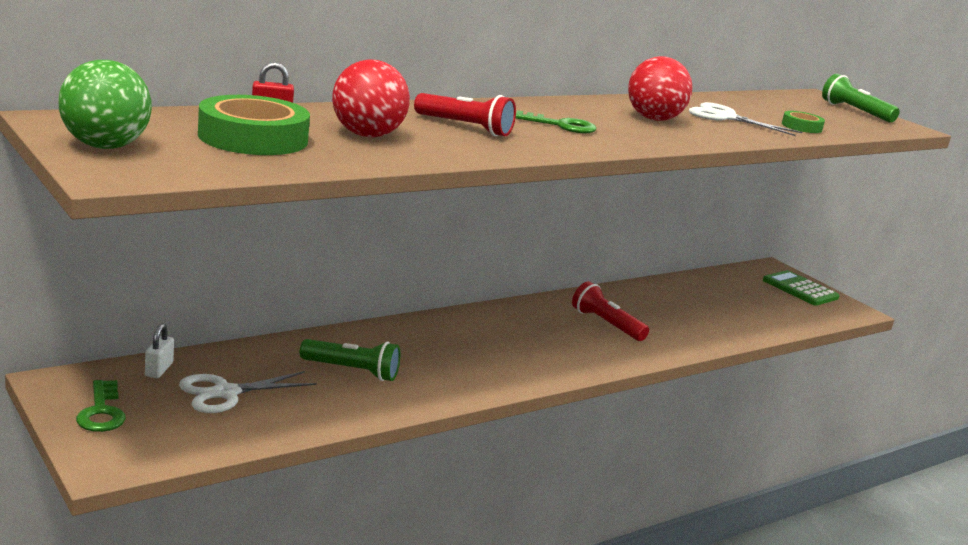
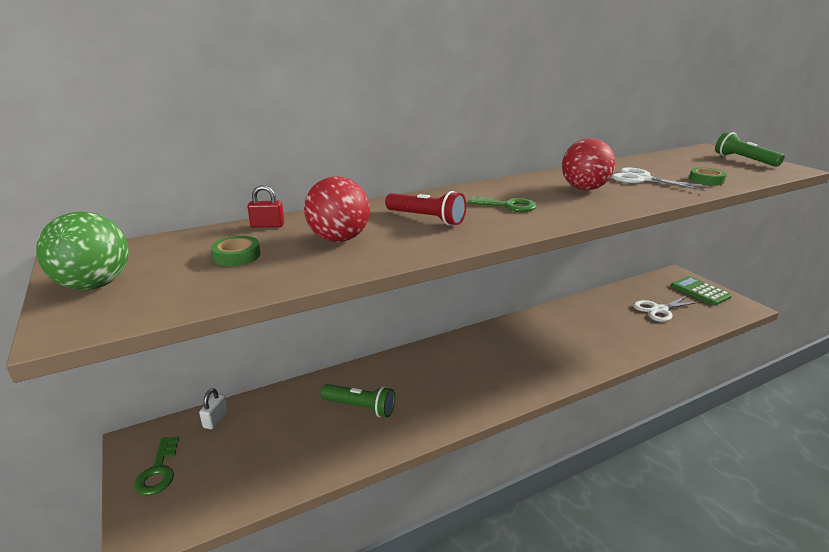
camera: 10 degrees right, 5 degrees up
white scissors [179,371,317,413] -> white scissors moved to [633,295,702,322]
green tape [198,95,310,155] -> green tape [211,236,261,266], size x0.50
red flashlight [572,281,649,341] -> none

